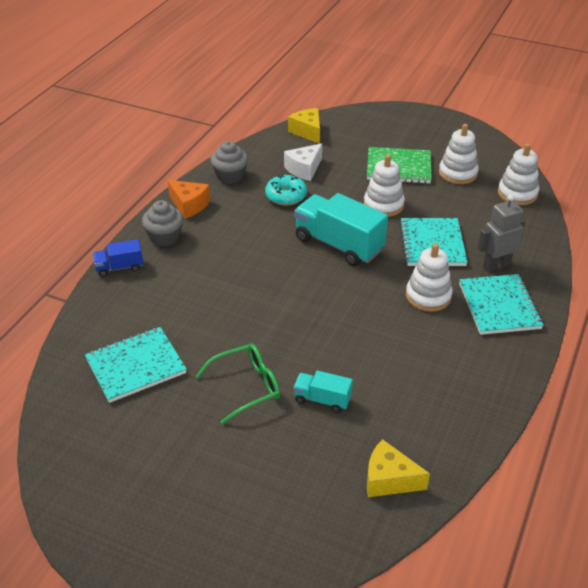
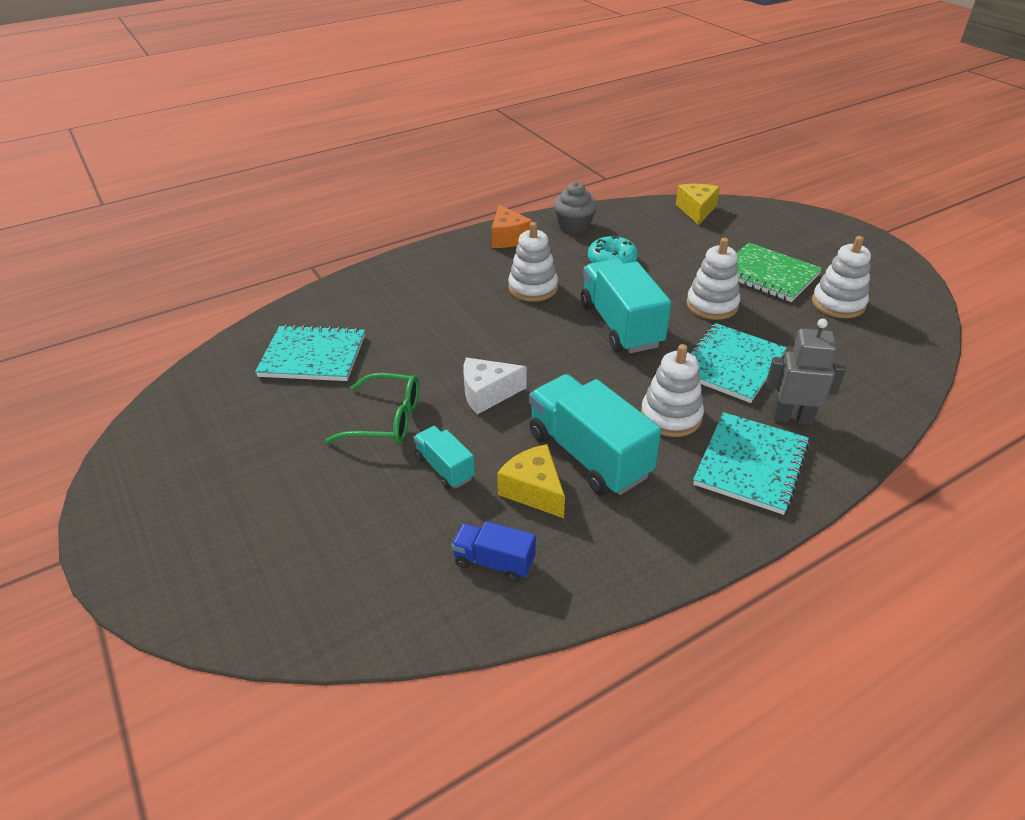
camera: 35 degrees right, 0 degrees up
blue truck [93,239,143,277] -> blue truck moved to [451,521,536,582]
grey cupcake [142,200,183,246] -> none
white cheese [284,144,322,181] -> white cheese moved to [463,358,527,414]
yellow cheese [367,439,430,497] -> yellow cheese moved to [497,444,565,518]
white stacking toy [498,143,539,205] -> white stacking toy moved to [508,222,558,302]
none -> turquoise truck [529,374,661,496]

